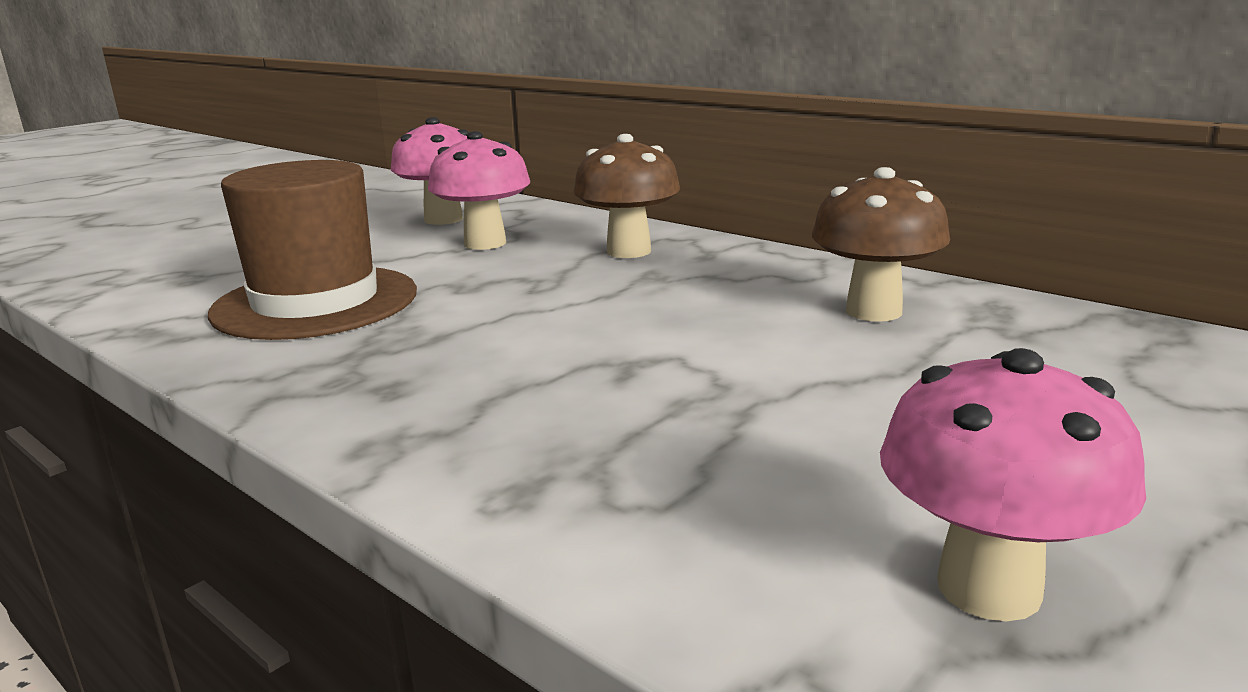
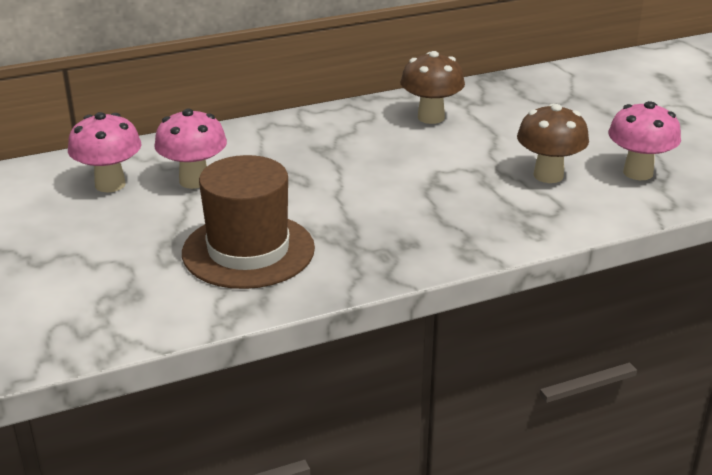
camera: 65 degrees left, 10 degrees up
brown mushroom [574,134,680,258] -> brown mushroom moved to [517,104,589,183]

